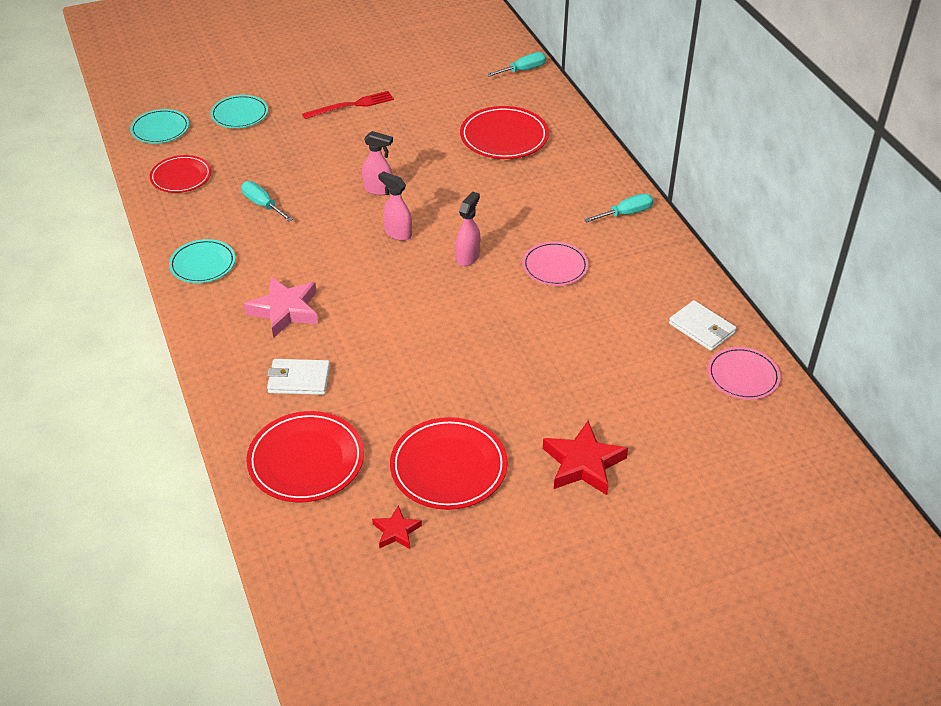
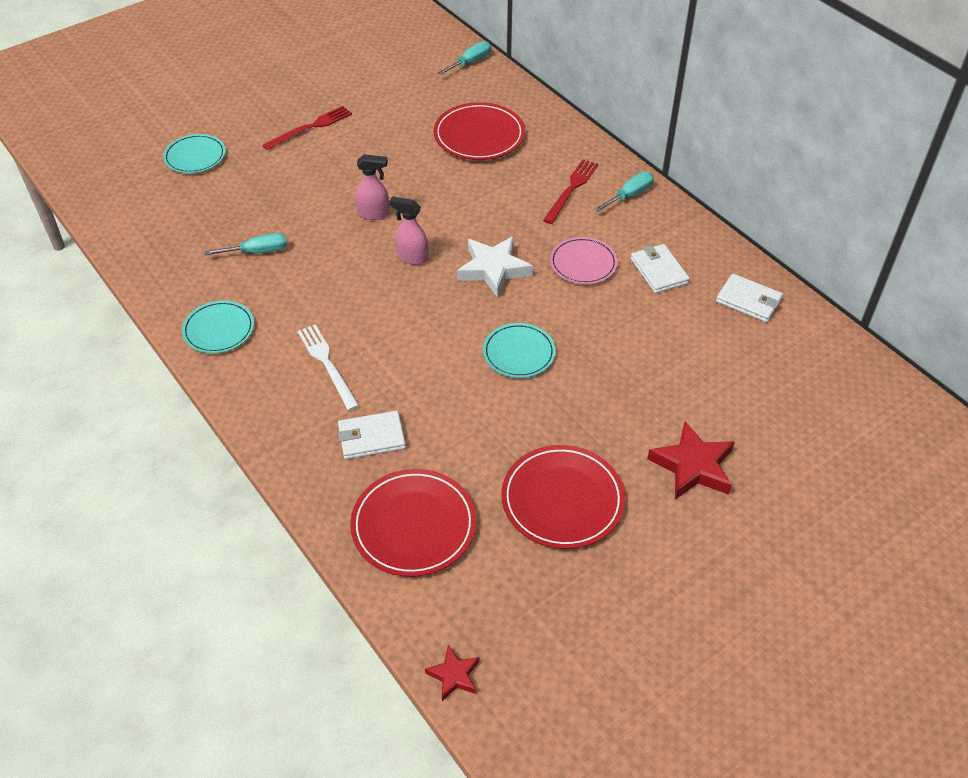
camera: 15 degrees left, 5 degrees up
turquoise plate [130,109,189,144] -> turquoise plate moved to [483,323,556,378]
red plate [150,155,211,193] -> none
turquoise screwdriver [241,181,293,221] -> turquoise screwdriver turned 135 degrees clockwise [205,233,287,255]
pink star [244,277,318,338] -> white fork [298,324,359,411]
red star [372,505,422,549] -> red star moved to [425,645,479,701]
pink spray bottle [456,191,481,266] -> white star [457,236,533,298]
pink plate [708,347,781,400] -> none
none -> red fork [543,159,598,224]
none -> white wallet [631,244,690,293]

